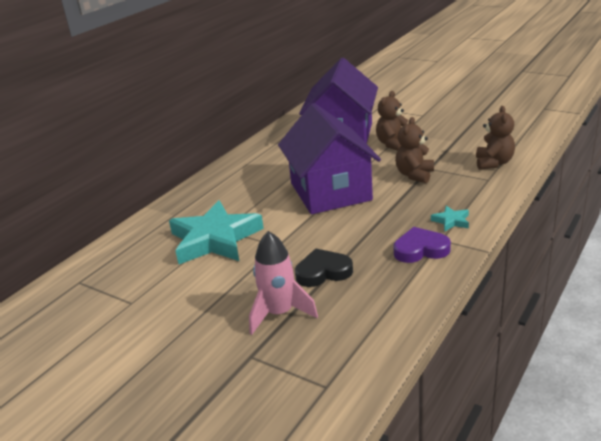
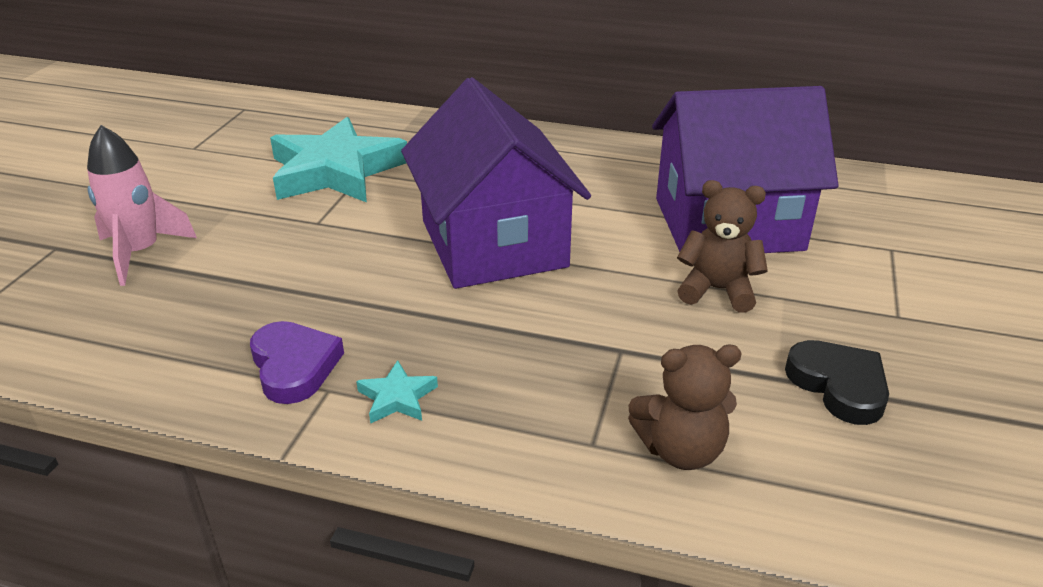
camera: 70 degrees right, 5 degrees up
purple house [278,103,381,214] -> purple house turned 75 degrees counterclockwise [401,77,591,289]
black heart [295,249,353,287] -> black heart moved to [785,340,889,425]
brown teddy bear [395,117,434,183] -> none

